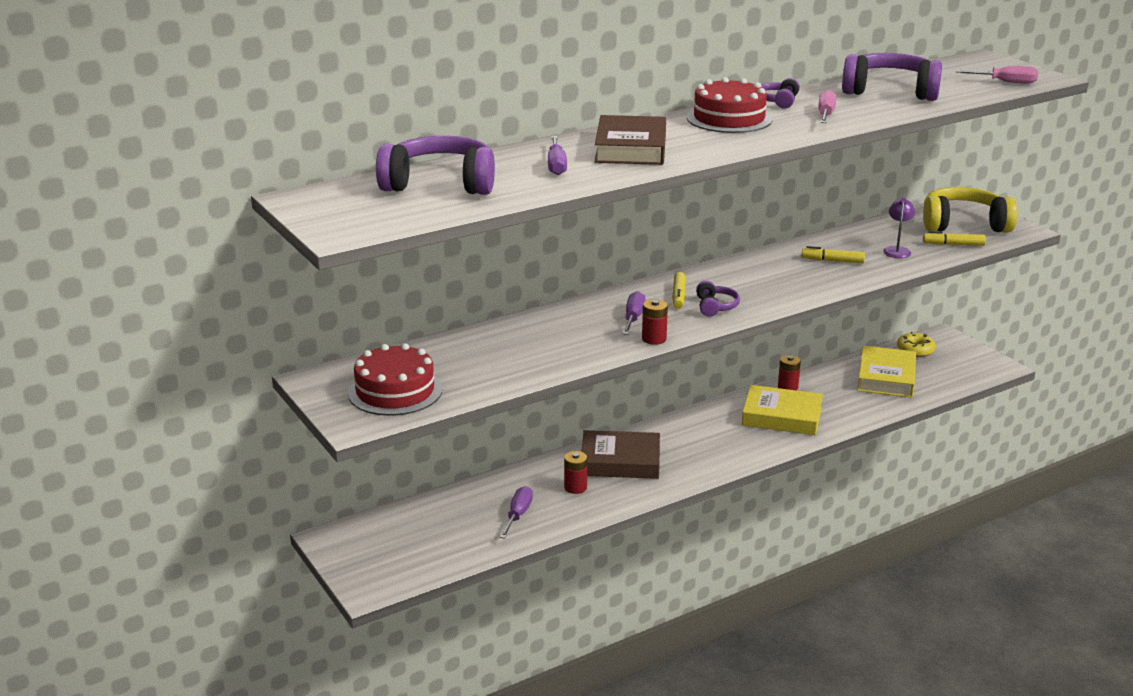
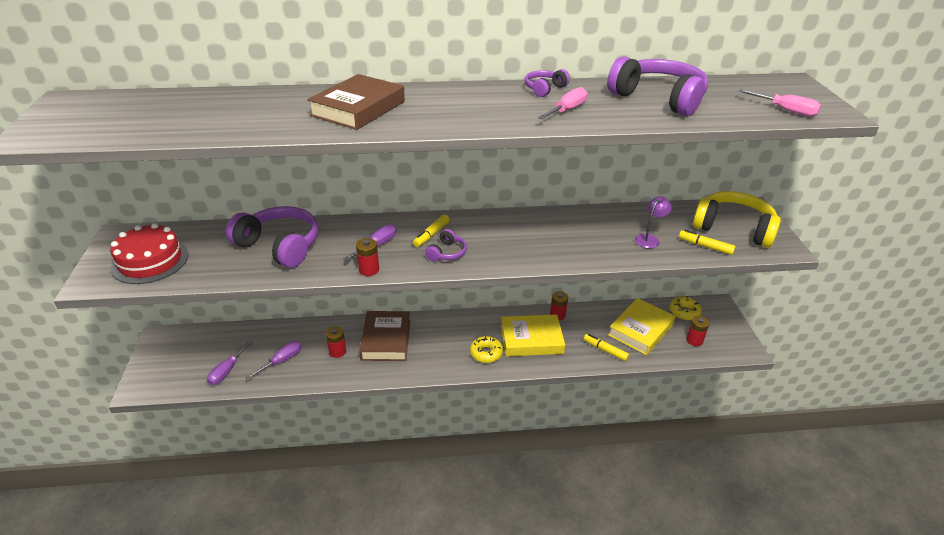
camera: 25 degrees right, 10 degrees up
purple headphones [376,136,495,195] -> purple headphones moved to [226,206,319,268]
purple screwdriver [548,136,567,175] -> purple screwdriver moved to [207,340,253,385]
brown book [581,430,660,479] -> brown book turned 60 degrees clockwise [359,311,410,361]
red cake [687,77,772,133] -> none
yellow book [742,385,823,435] -> yellow book turned 45 degrees counterclockwise [501,314,565,356]
yellow marker [801,246,865,263] -> yellow marker moved to [583,334,629,361]
none -> yellow donut [470,336,503,363]
none -> red battery [686,316,709,346]

